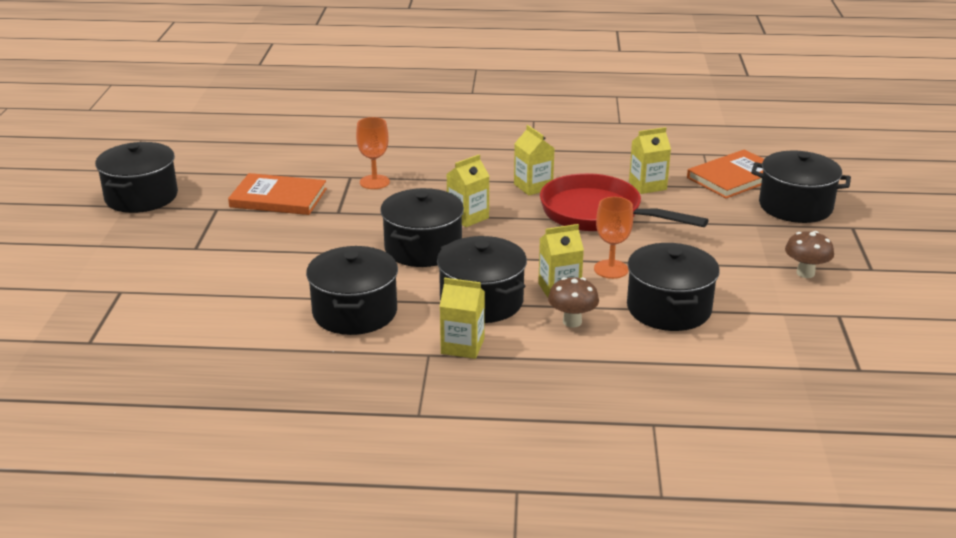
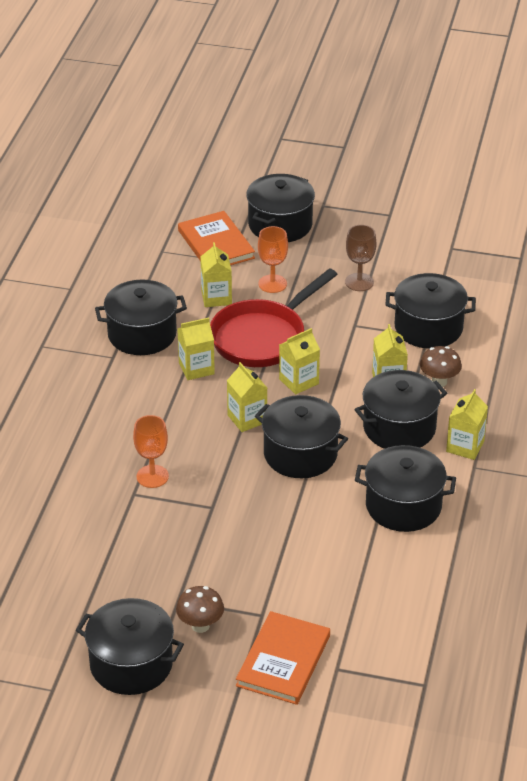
camera: 80 degrees left, 10 degrees up
orange book [228,173,327,215] -> orange book moved to [236,611,330,705]
orange goblet [594,197,633,279] -> orange goblet moved to [258,226,288,293]
brown mushroom [785,231,834,278] -> brown mushroom moved to [176,586,224,633]
none -> black pot [95,280,187,355]
none -> yellow carton [279,328,320,395]
none -> brown goblet [345,225,376,291]

